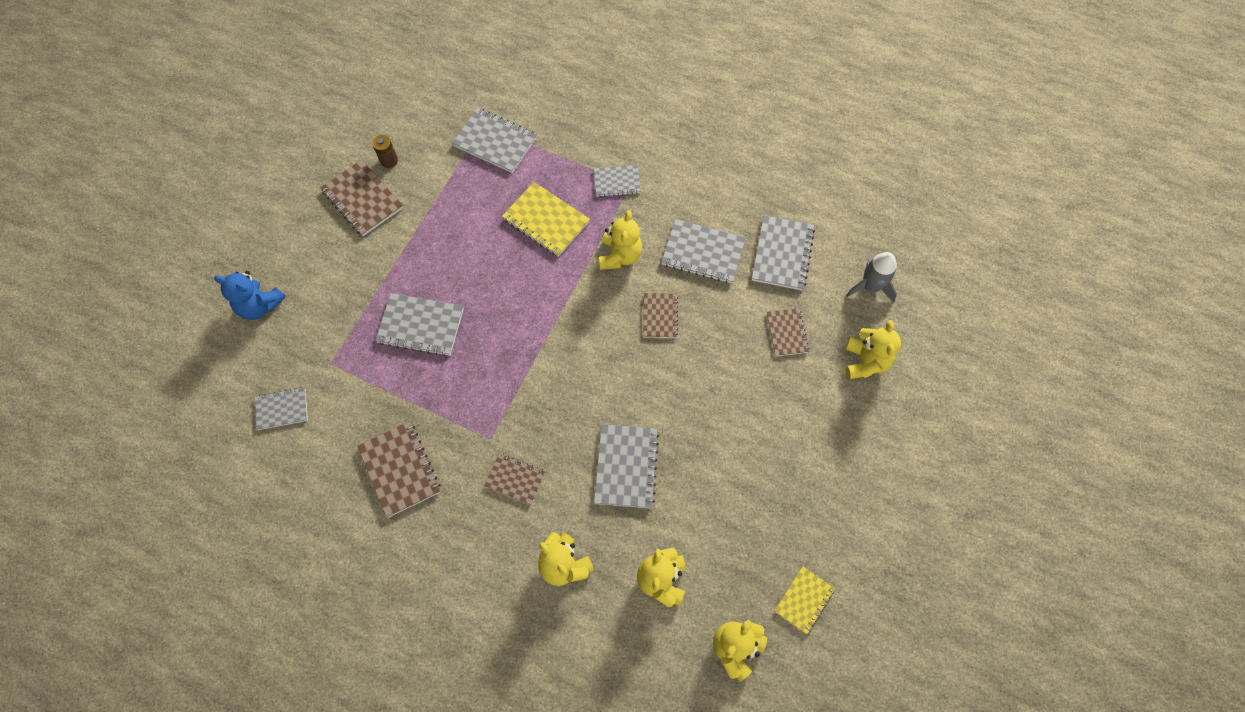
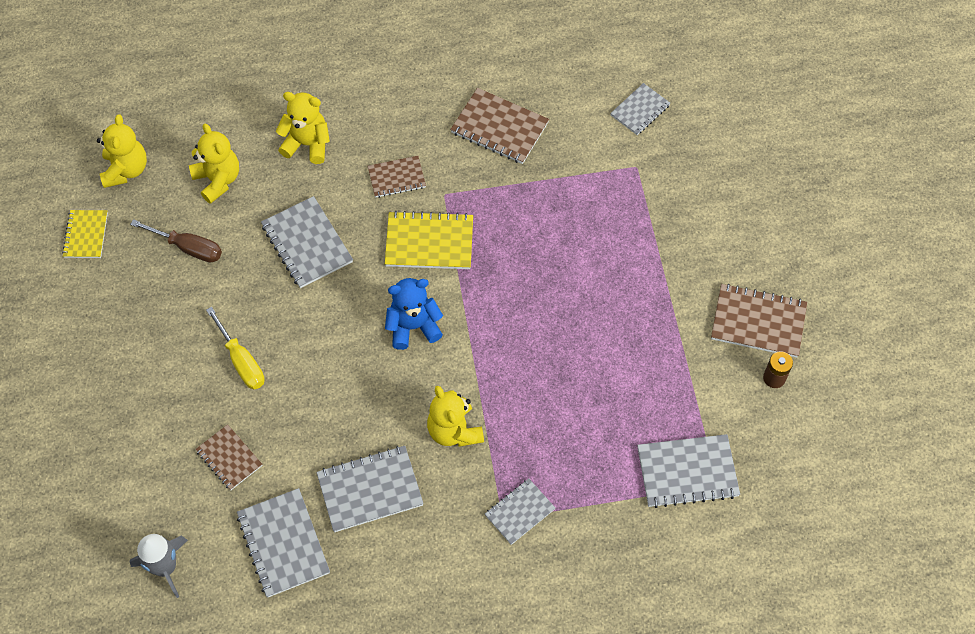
camera: 145 degrees right, 5 degrees down
blue teddy bear [214,271,286,320] -> blue teddy bear moved to [385,278,443,350]
grey notebook [375,293,464,356] -> none
yellow notebook [502,182,590,257] -> yellow notebook moved to [385,211,473,269]
brown notebook [643,293,678,338] -> none
yellow teddy bear [845,320,901,379] -> none
none -> brown screwdriver [130,219,222,263]
none -> yellow screwdriver [206,307,265,389]

